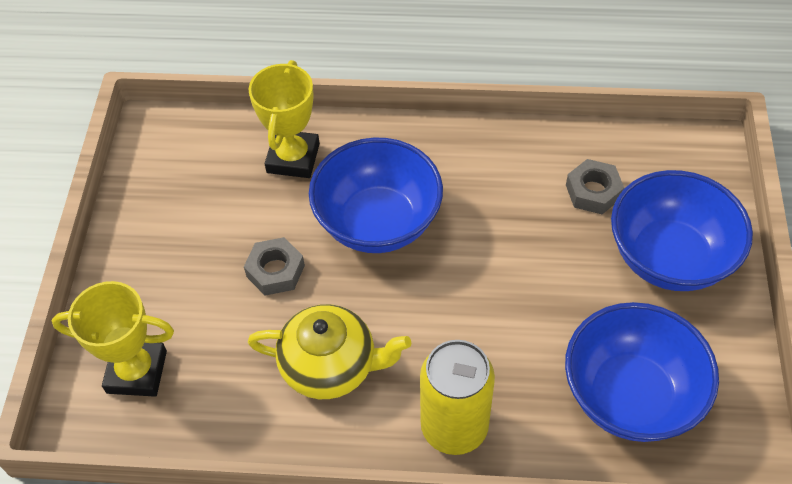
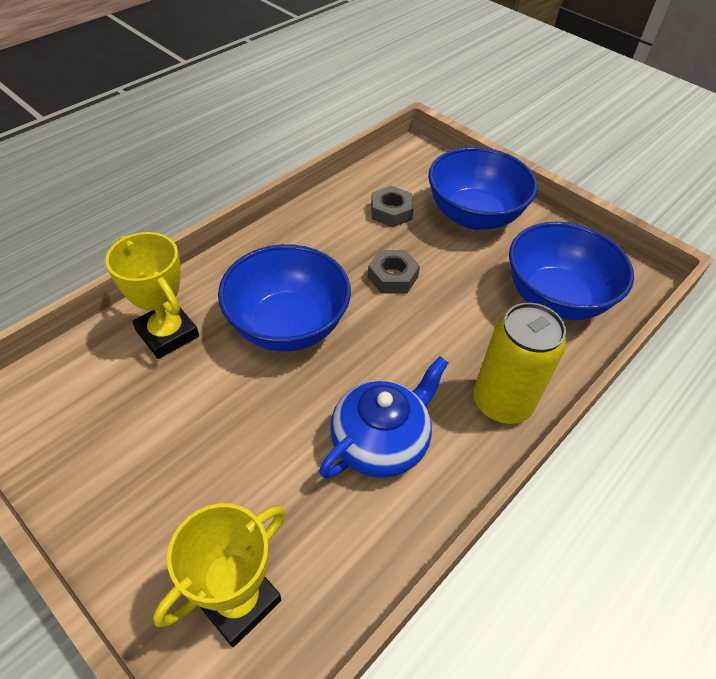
camera: 55 degrees left, 5 degrees down
grey nut [244,237,305,295] -> grey nut moved to [368,250,420,294]
yellow teapot [248,304,411,399] -> blue teapot [319,356,448,478]

